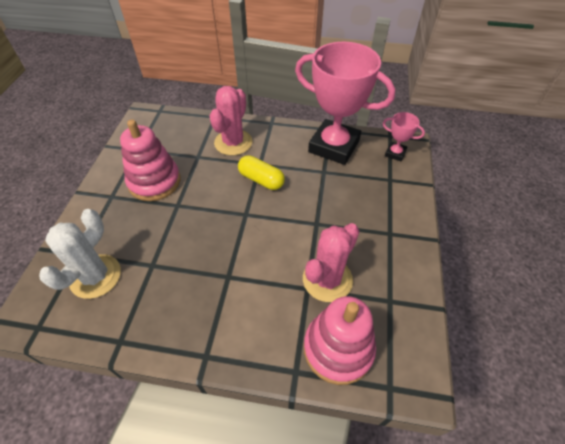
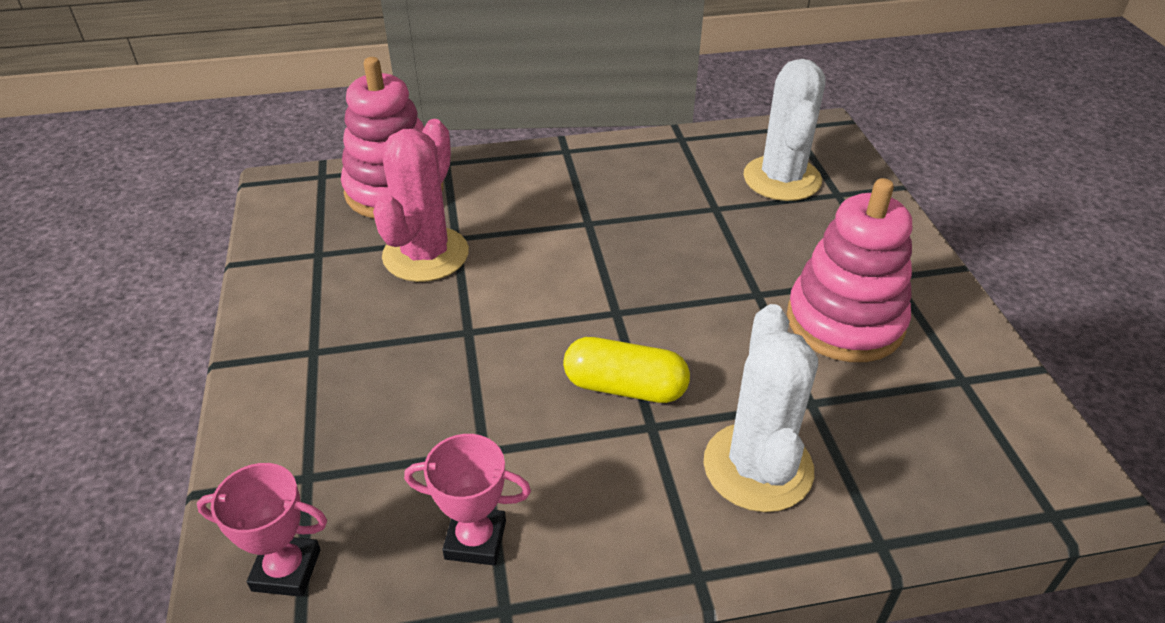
camera: 160 degrees right, 10 degrees down
pink cactus [210,86,252,156] -> white cactus [704,304,818,512]
pink trophy [295,42,395,165] -> pink trophy [404,434,531,565], size x0.43

